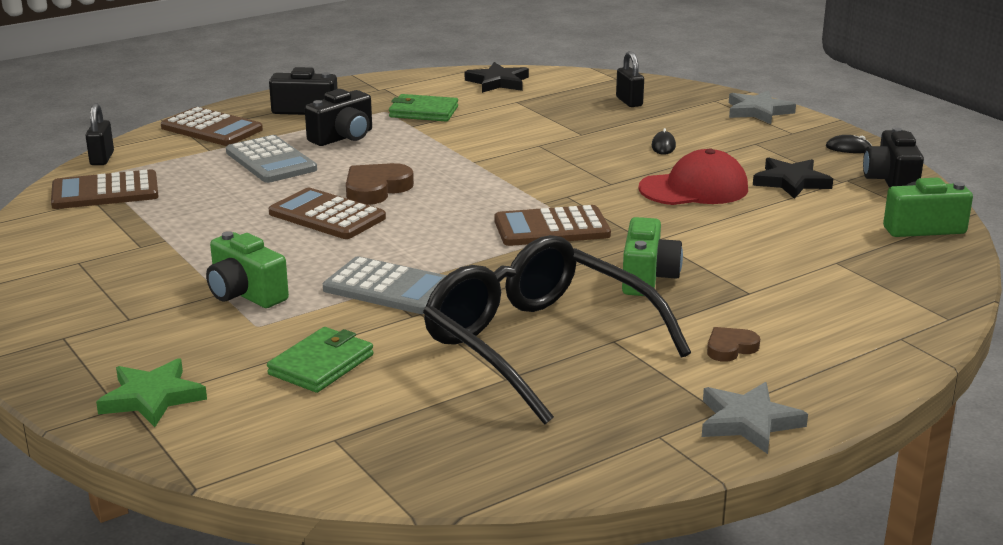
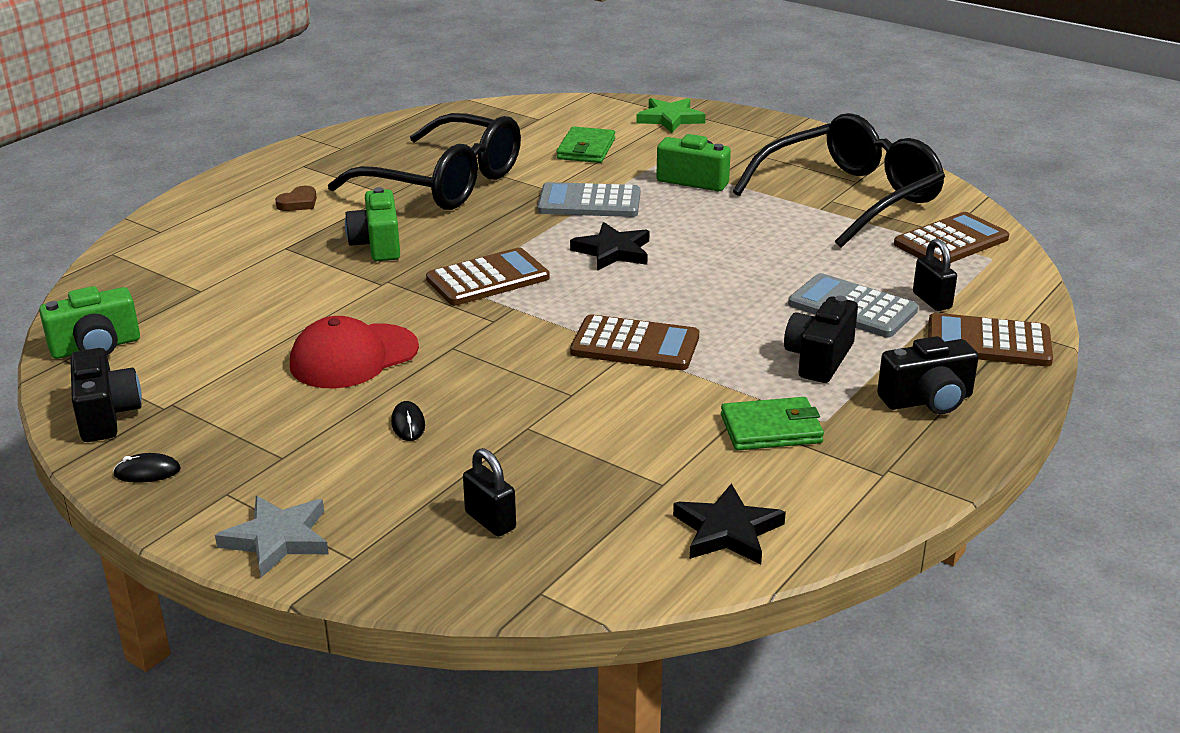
camera: 160 degrees right, 5 degrees up
black padlock [85,103,114,165] -> black padlock moved to [913,239,957,311]
brown calculator [269,188,386,239] -> brown calculator moved to [570,314,699,370]
brown heart [346,163,414,205] -> none
grey star [702,382,808,454] -> none
black star [753,158,833,199] -> black star moved to [570,222,649,271]
none -> black glasses [733,113,945,248]

